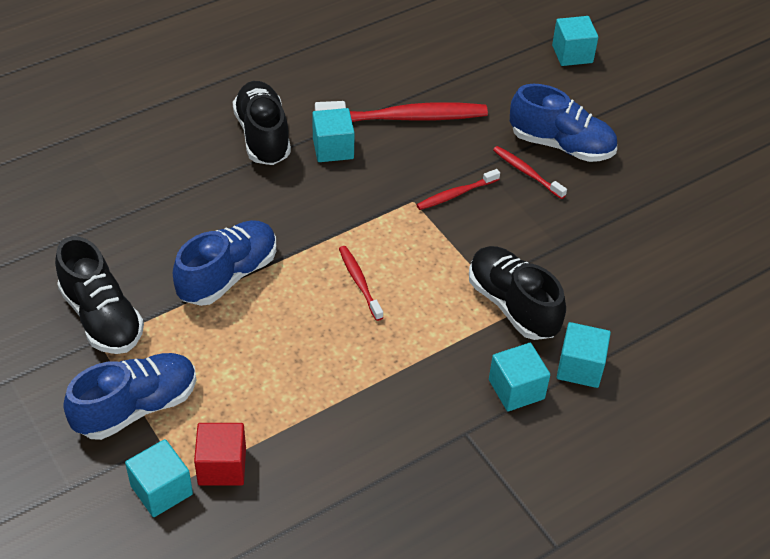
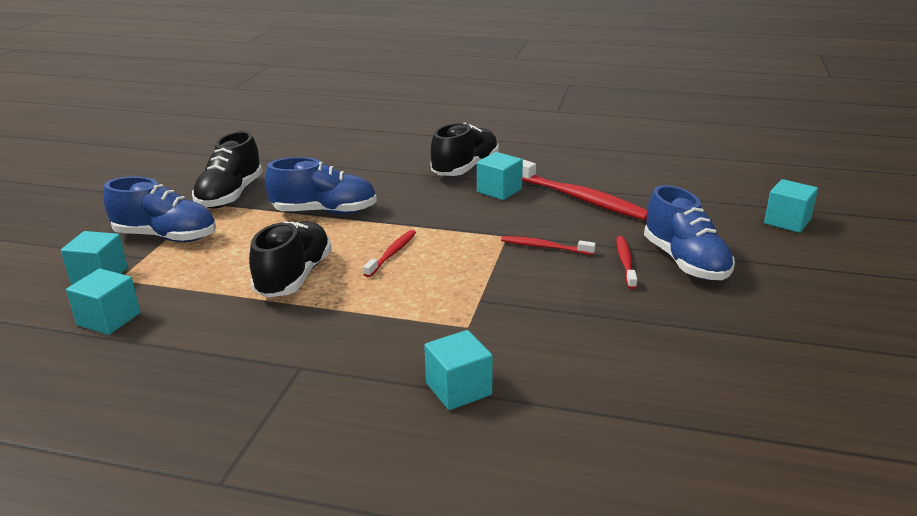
camera: 50 degrees right, 20 degrees down
red cube [194,423,246,486] -> none
black shoe [469,246,566,340] -> black shoe moved to [249,221,332,298]
turquoise cube [489,343,550,412] -> turquoise cube moved to [66,269,140,335]

